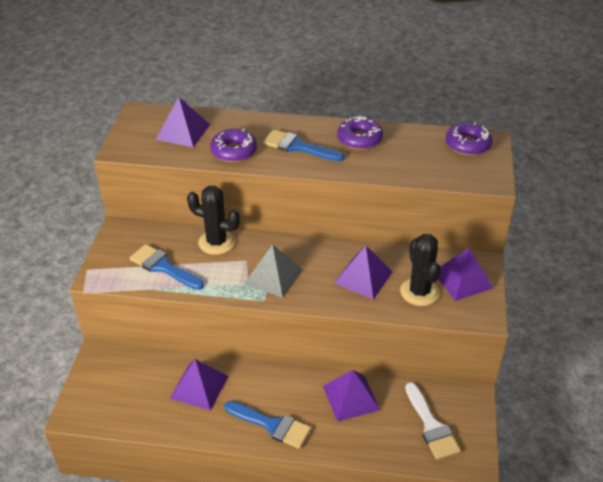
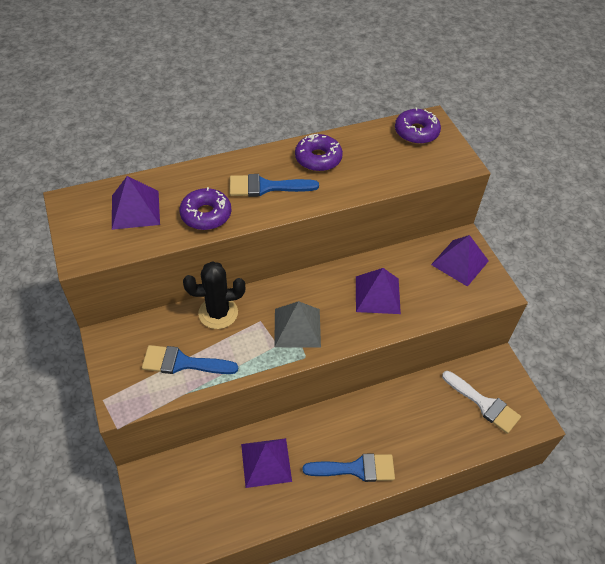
camera: 30 degrees left, 10 degrees up
purple pyramid [323,370,380,422] -> none
black cactus [400,234,440,306] -> none

